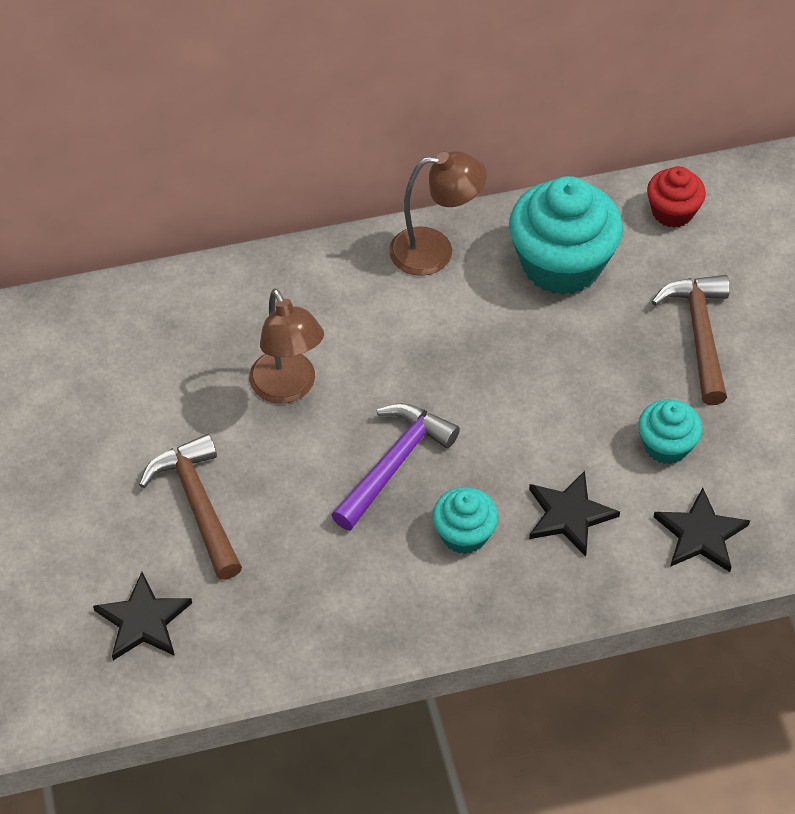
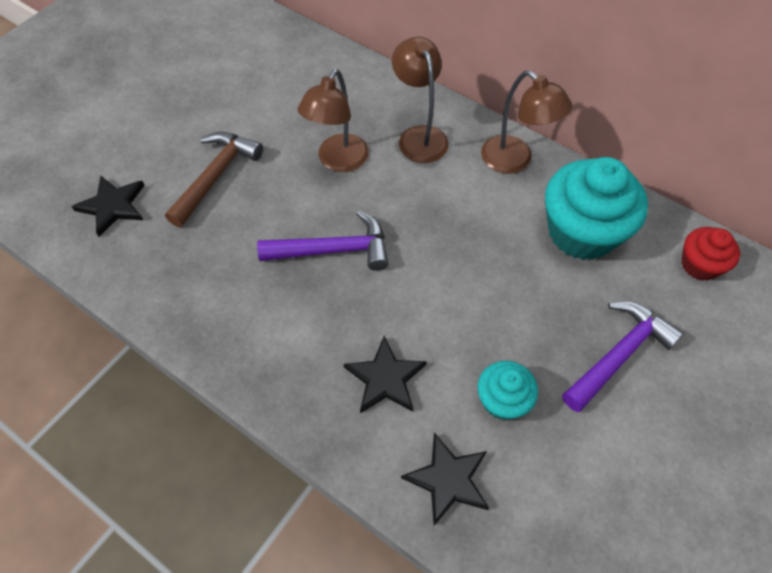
camera: 50 degrees right, 5 degrees up
turquoise cupcake [432,487,498,554] -> none
brown hammer [652,275,730,405] -> purple hammer [562,301,684,412]
none -> brown lamp [392,37,449,163]

